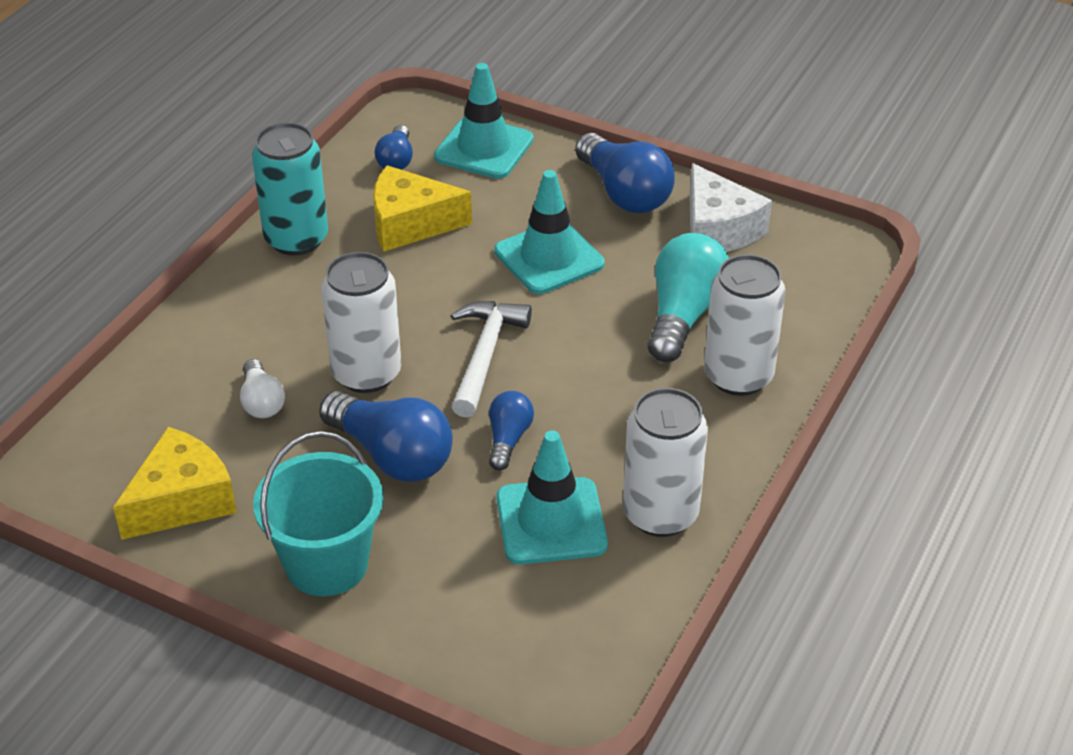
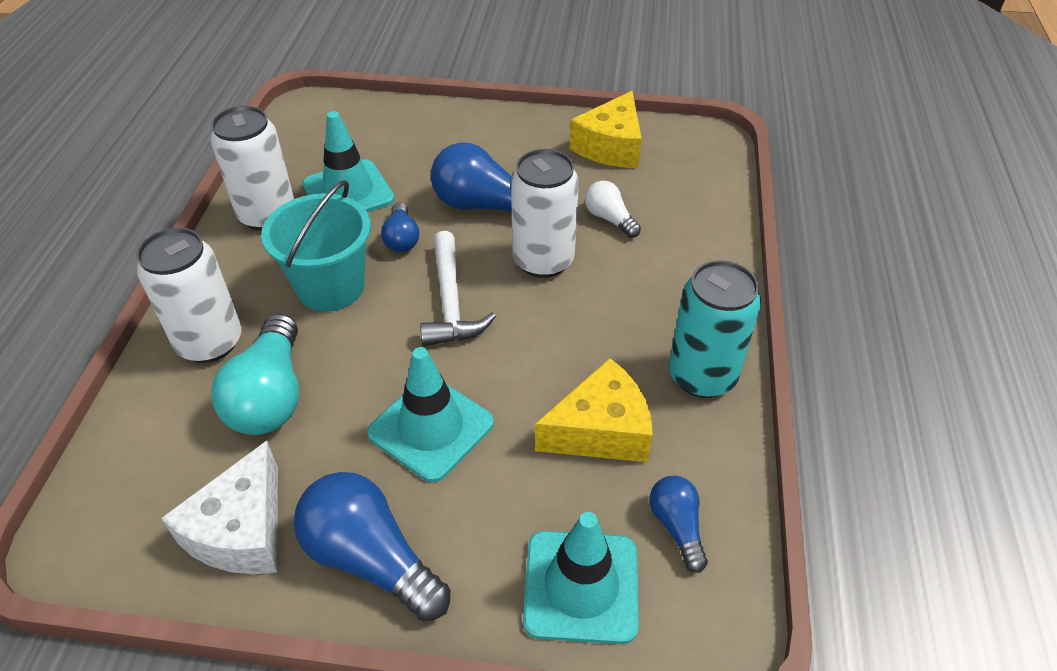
camera: 160 degrees right, 5 degrees up
turquoise bucket [253,431,383,596] -> turquoise bucket moved to [261,180,371,312]
white cheese [689,163,772,252] -> white cheese turned 120 degrees counterclockwise [161,440,278,574]

